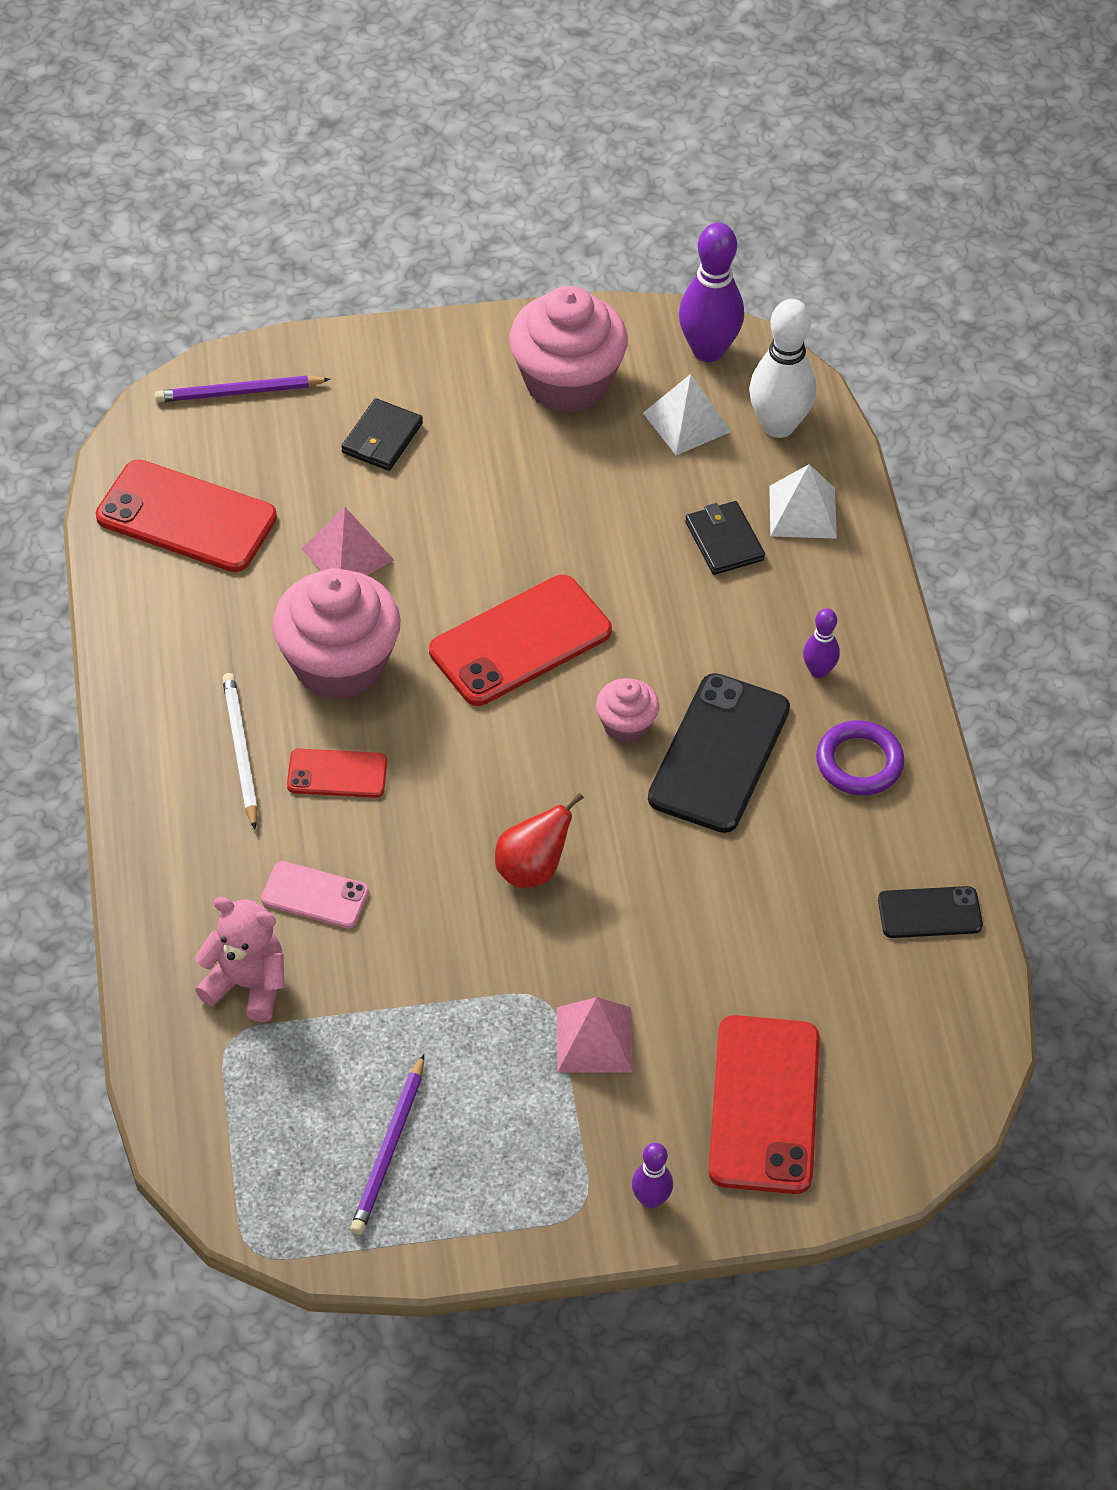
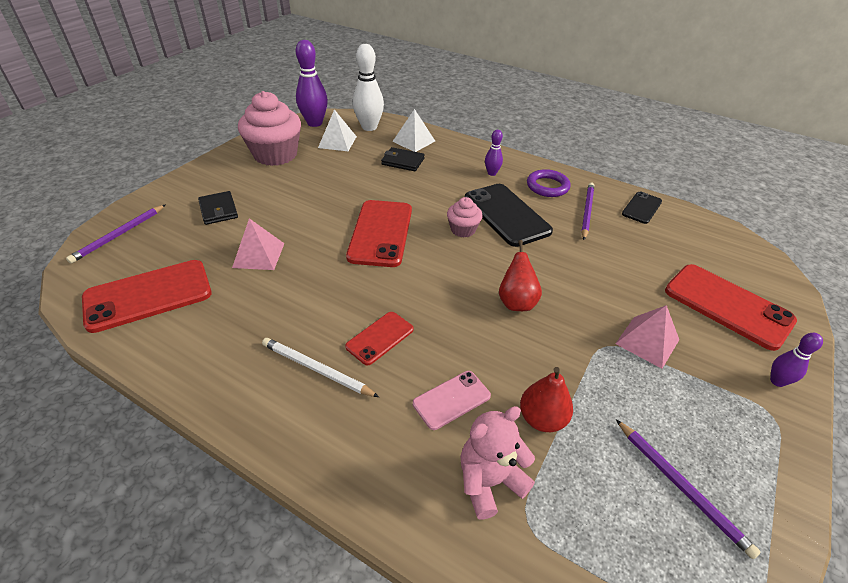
camera: 50 degrees left, 10 degrees down
pink cupcake [272,568,401,700] -> none
none -> red pear [520,367,573,432]
none -> purple pencil [581,183,594,240]

